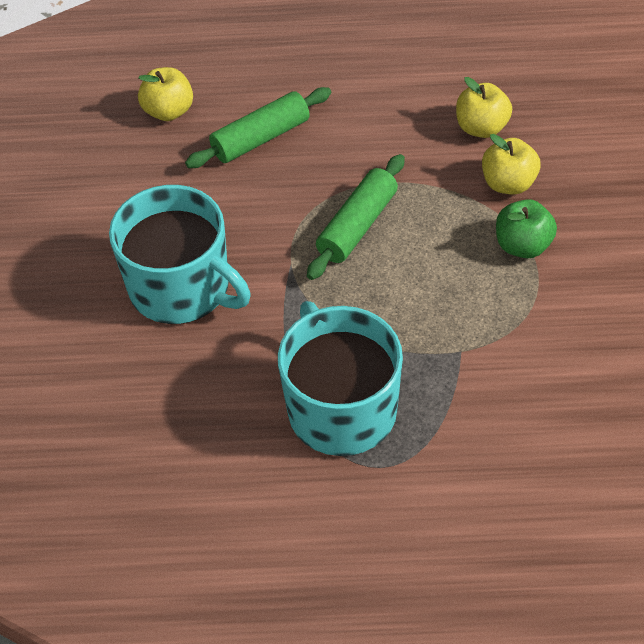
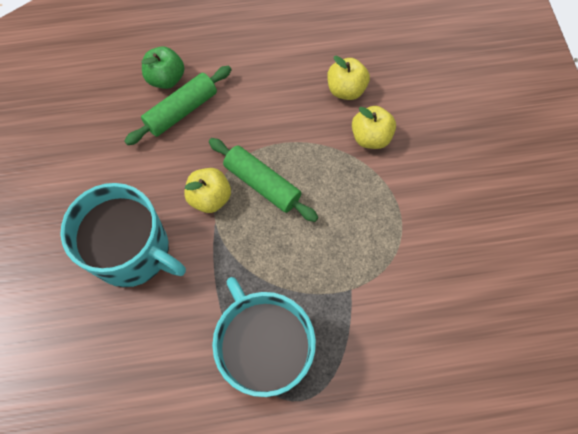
camera: 10 degrees left, 15 degrees up
yellow apple [138,67,193,121] -> yellow apple moved to [184,168,231,213]
green rolling pin [307,154,405,280] -> green rolling pin turned 75 degrees counterclockwise [209,138,318,222]
green apple [496,199,557,258] -> green apple moved to [142,47,184,89]

